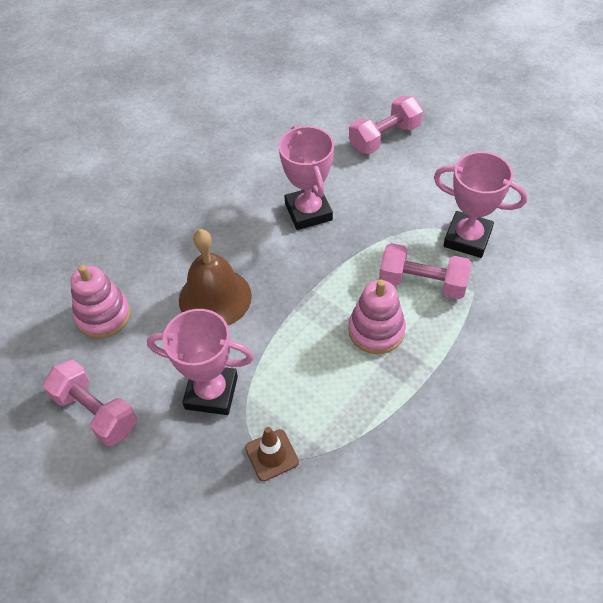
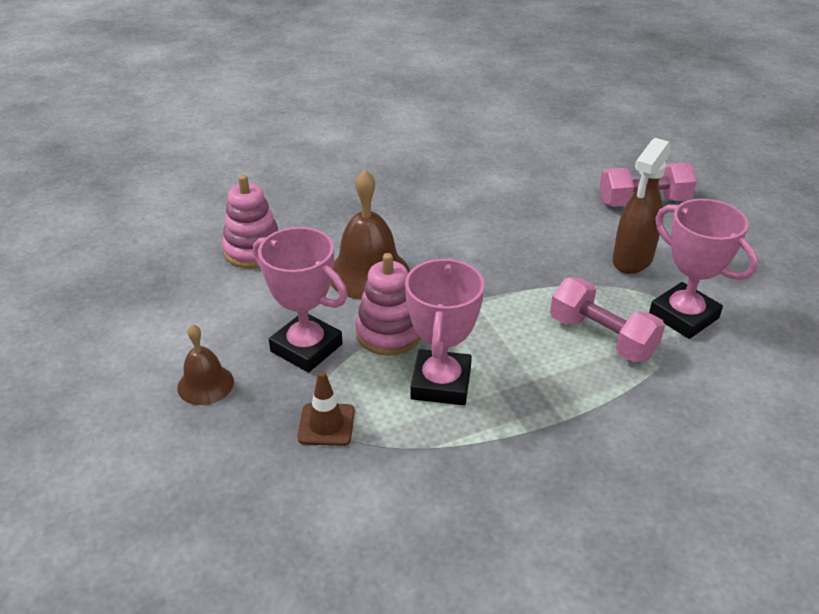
camera: 25 degrees right, 15 degrees down
pink dumbbell [43,360,137,446] -> none
pink trophy [279,125,334,230] -> pink trophy moved to [405,258,484,405]
pink stacking toy [348,280,406,354] -> pink stacking toy moved to [355,253,421,356]
none -> brown bell [177,324,234,405]
none -> brown spray bottle [613,138,671,274]

